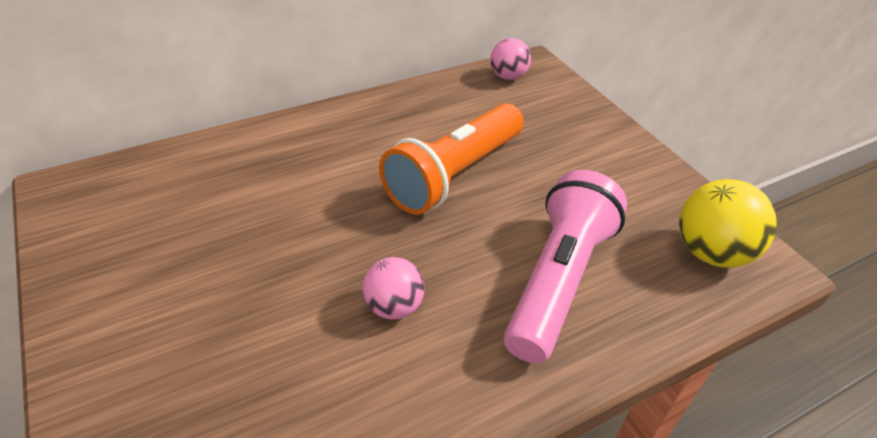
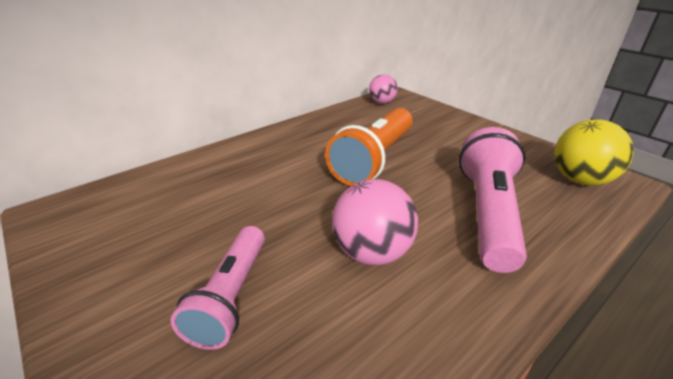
camera: 10 degrees left, 10 degrees down
pink ball [362,257,424,319] -> pink ball [332,179,418,265], size x1.56
none -> pink flashlight [171,226,265,350]

